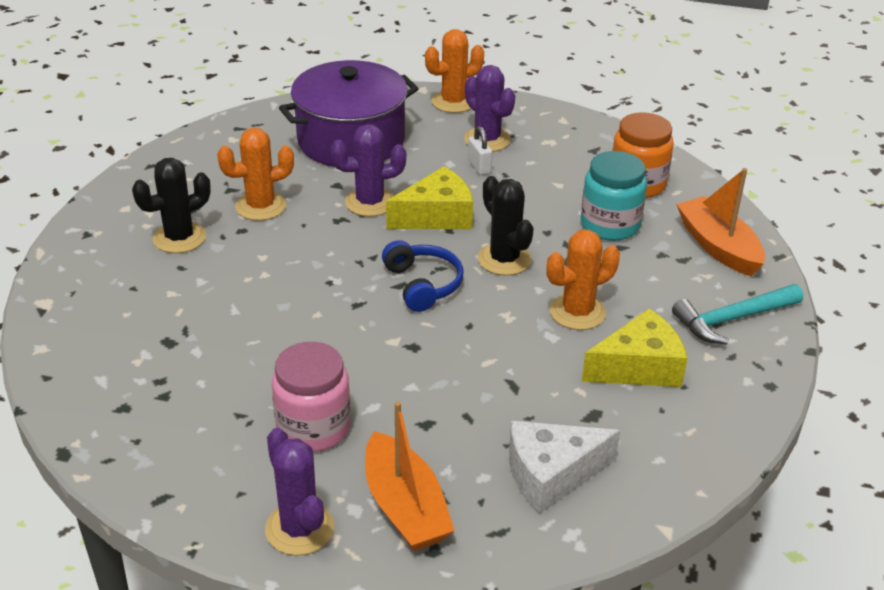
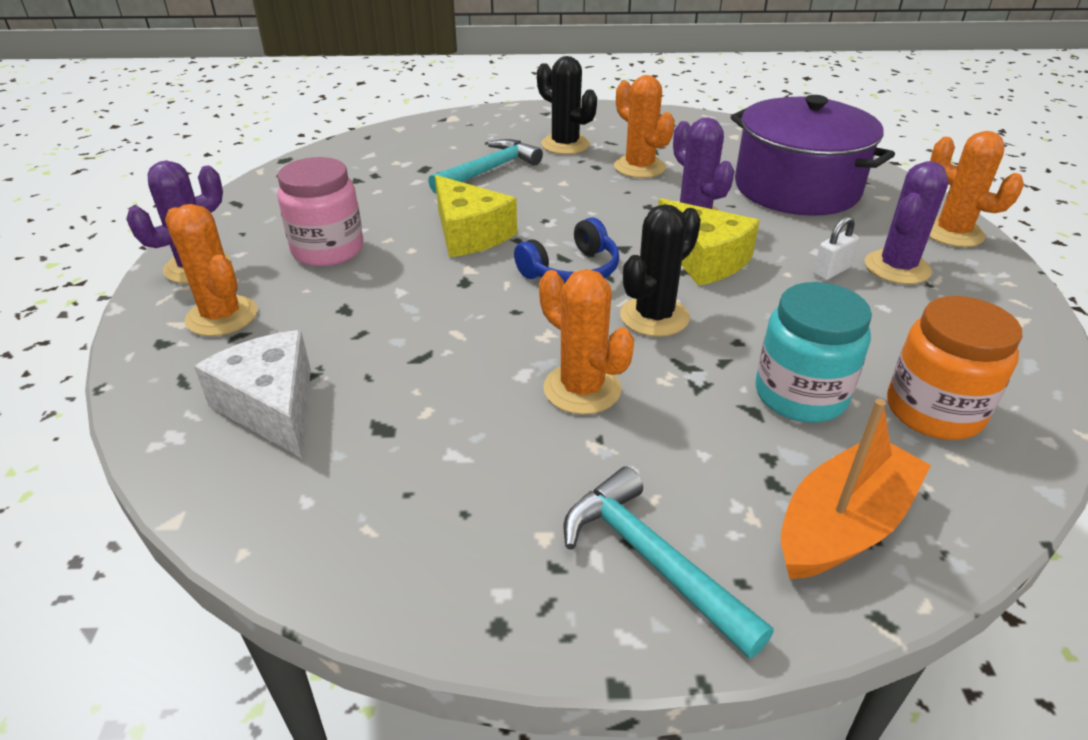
camera: 75 degrees right, 0 degrees up
orange boat [365,401,455,551] -> orange cactus [165,204,258,336]
yellow cheese [582,308,688,387] -> yellow cheese moved to [435,175,517,257]
none -> turquoise hammer [428,139,543,194]

